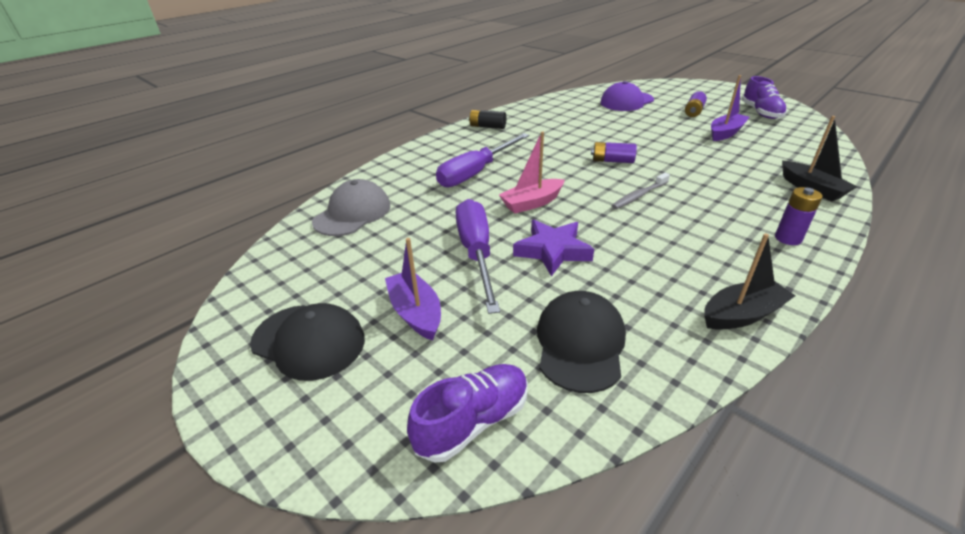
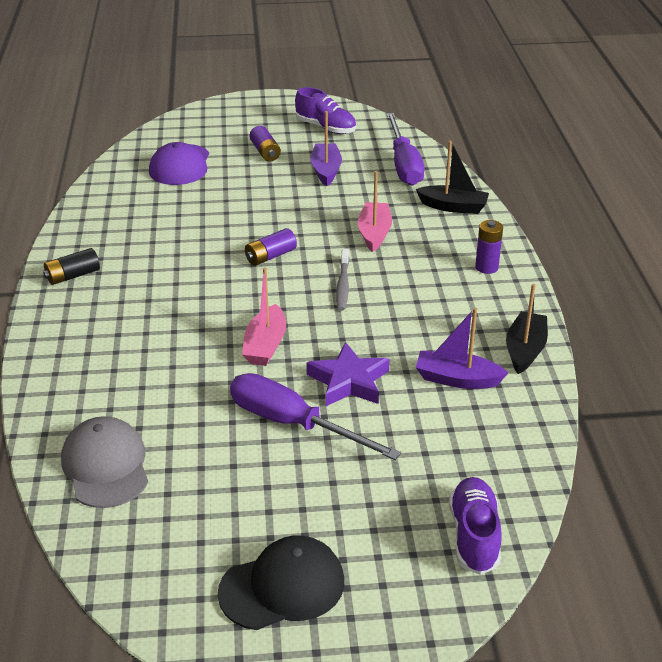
camera: 50 degrees left, 0 degrees up
purple boat [385,238,441,341] -> purple boat moved to [416,308,508,389]
purple screwdriver [436,133,530,188] -> purple screwdriver moved to [387,113,424,186]
black cap [537,291,626,393] -> none
none -> pink boat [358,171,392,252]

